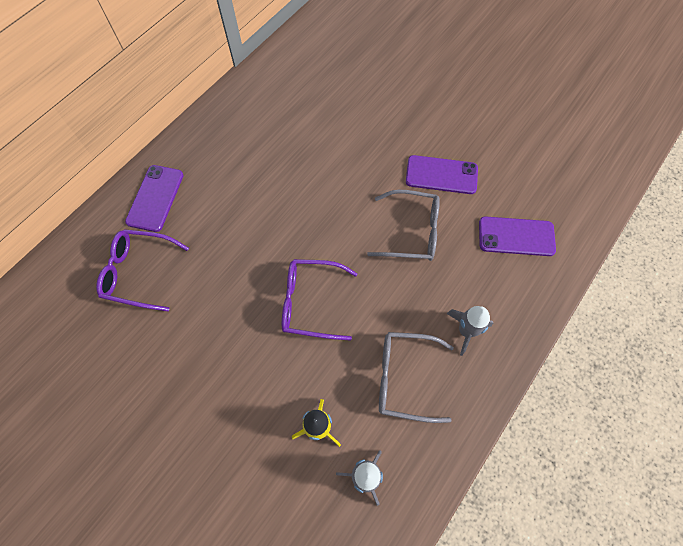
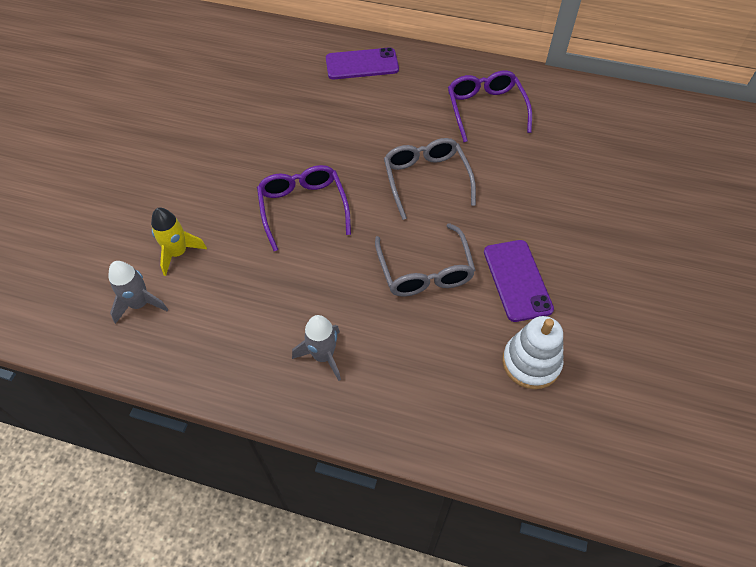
camera: 70 degrees right, 10 degrees down
purple glasses [96,229,189,311] -> purple glasses moved to [448,70,532,142]
grey glasses [379,332,454,423] -> grey glasses moved to [384,138,476,220]
purple phone [479,216,556,256] -> none
none -> white stacking toy [502,316,564,389]

